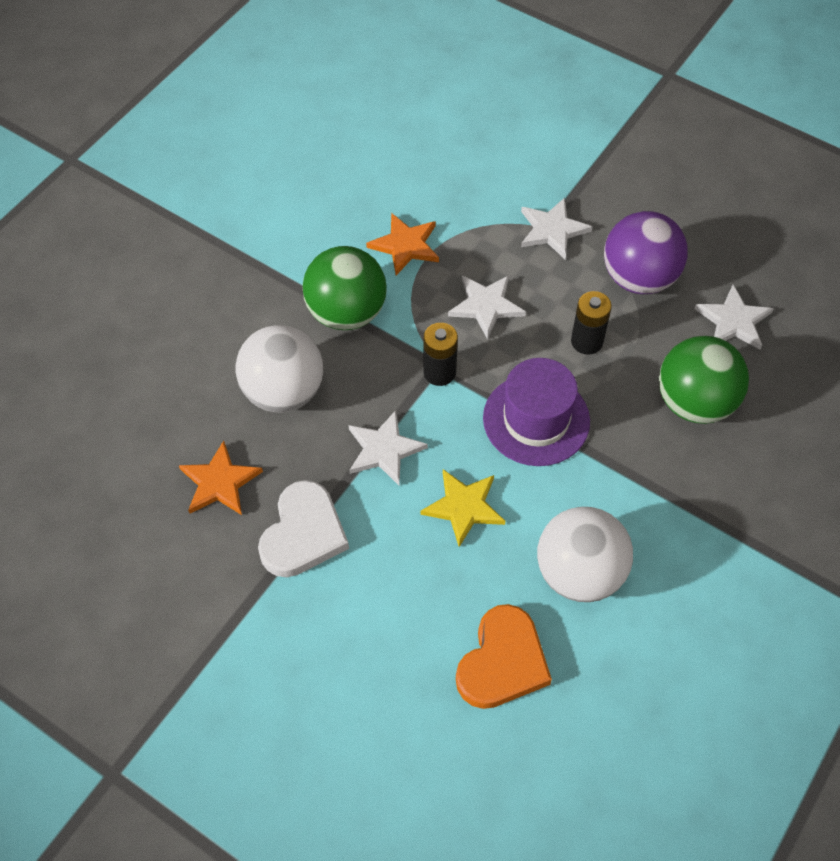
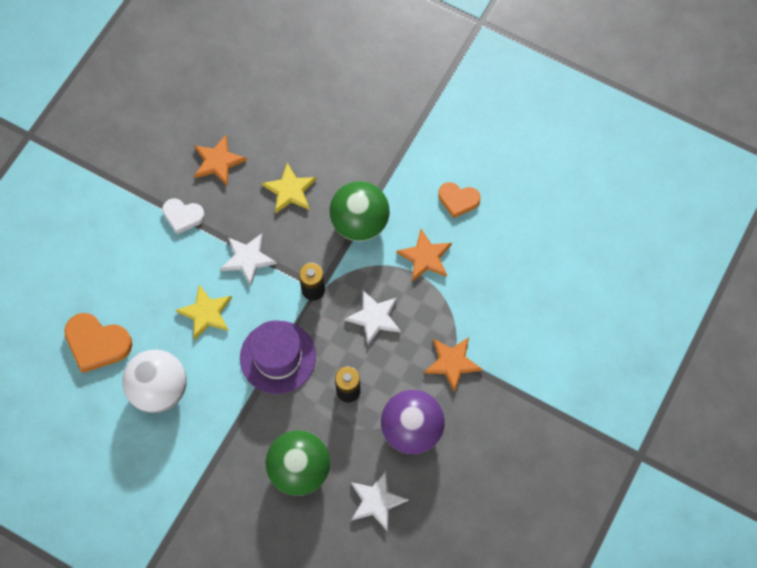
camera: 85 degrees right, 10 degrees up
white ball [236,325,323,412] -> yellow star [262,163,317,214]
white heart [258,480,349,577] -> white heart [162,198,205,234], size x0.64
white star [521,198,592,259] -> orange star [424,337,483,393]
none -> orange heart [438,182,481,218]

